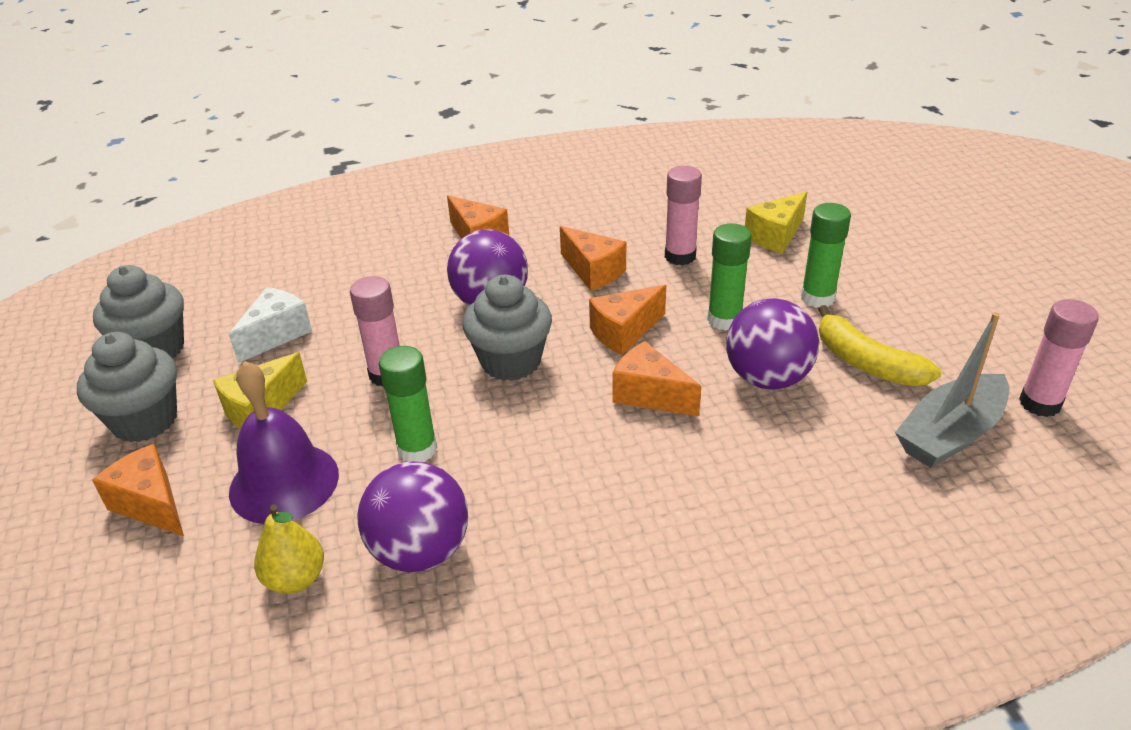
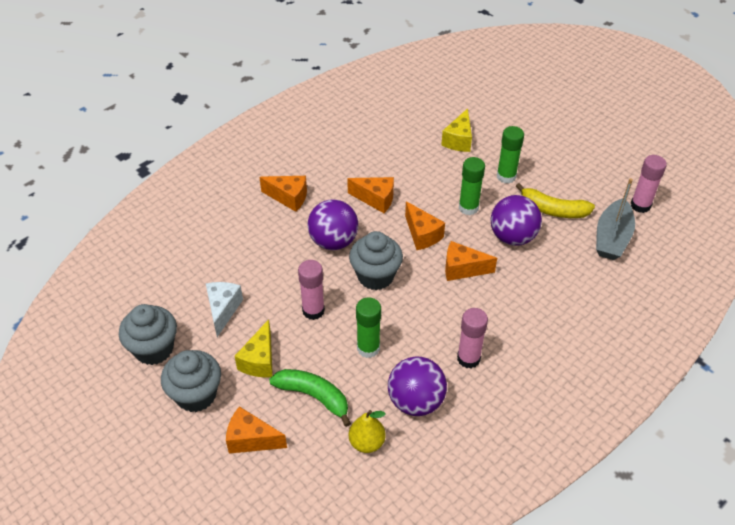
camera: 30 degrees left, 10 degrees up
purple bell [229,361,339,524] -> green banana [269,369,351,427]
orange cheese [589,285,666,355] -> orange cheese turned 60 degrees counterclockwise [405,201,445,250]
pink glue stick [665,166,702,265] -> pink glue stick moved to [457,308,488,368]

